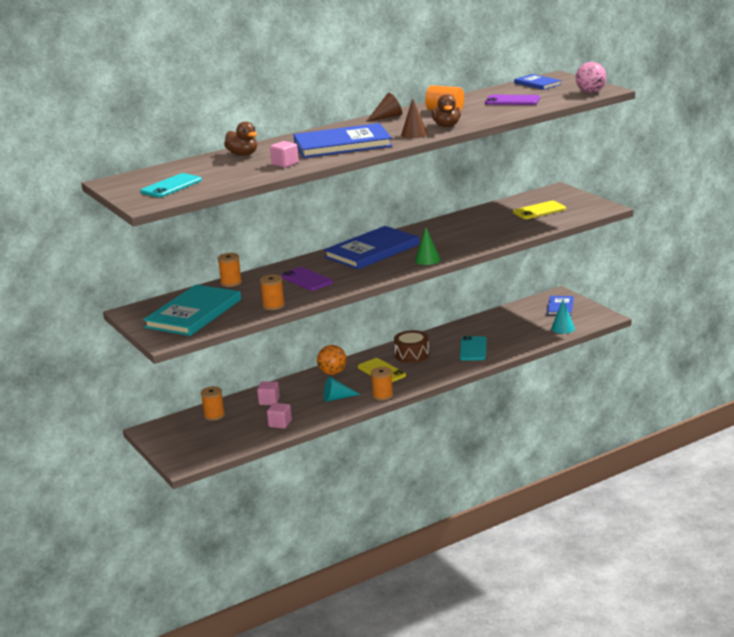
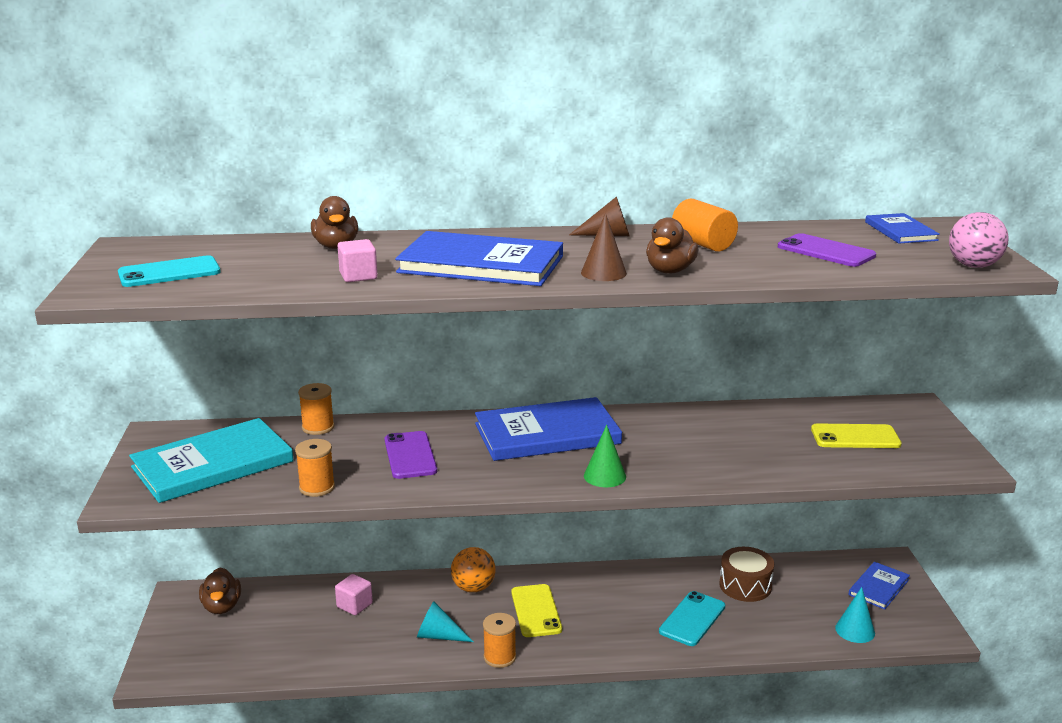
camera: 25 degrees right, 0 degrees up
orange spool [201,386,225,421] -> none
pink cube [267,403,292,429] -> none
brown drum [394,330,429,363] -> brown drum moved to [719,547,774,602]
none -> brown duck [199,567,241,614]

